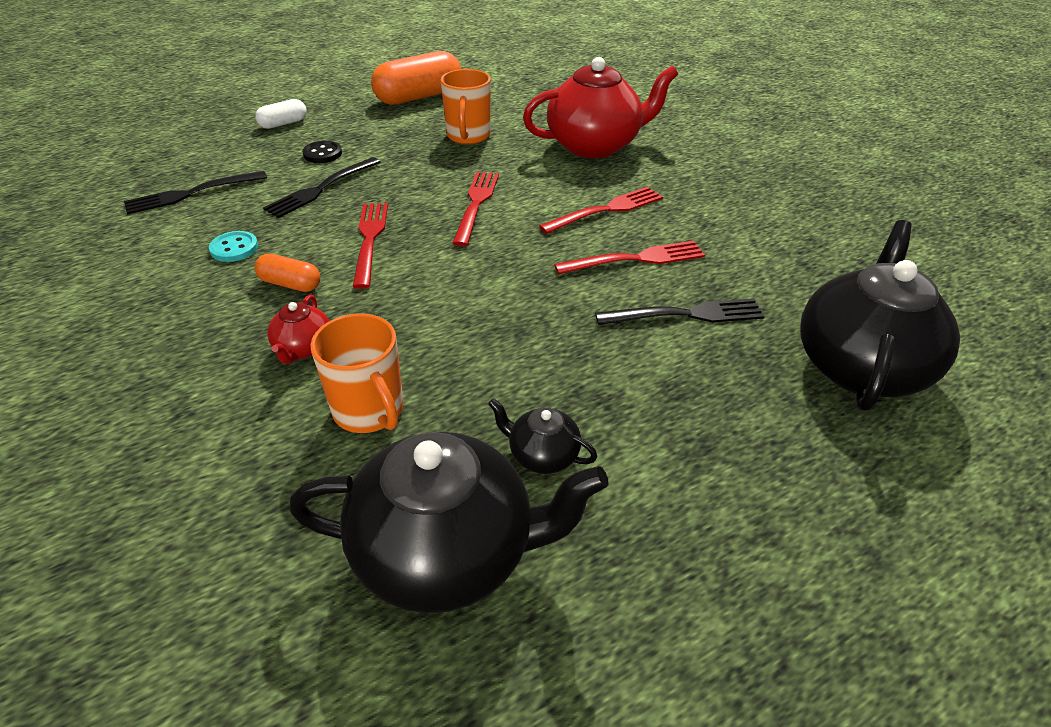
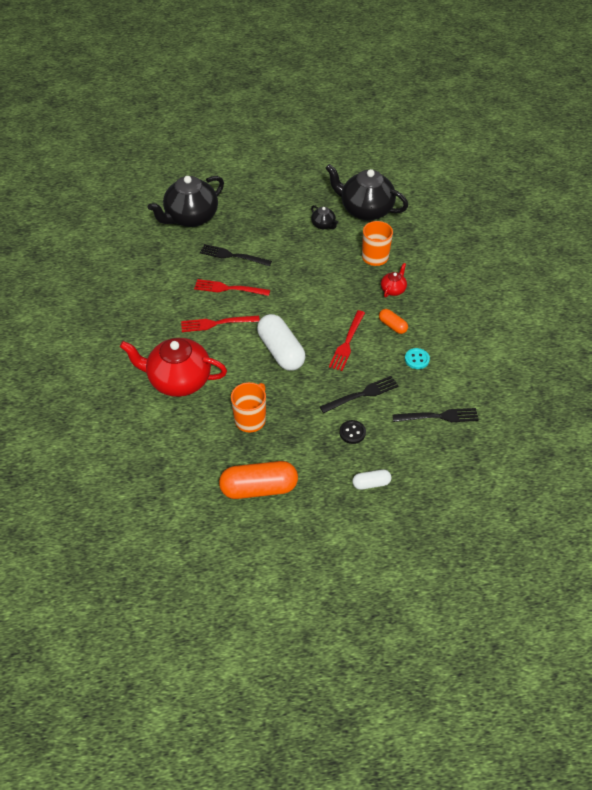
camera: 155 degrees left, 10 degrees up
red fork [453,172,499,246] -> white capsule [257,314,305,371]

